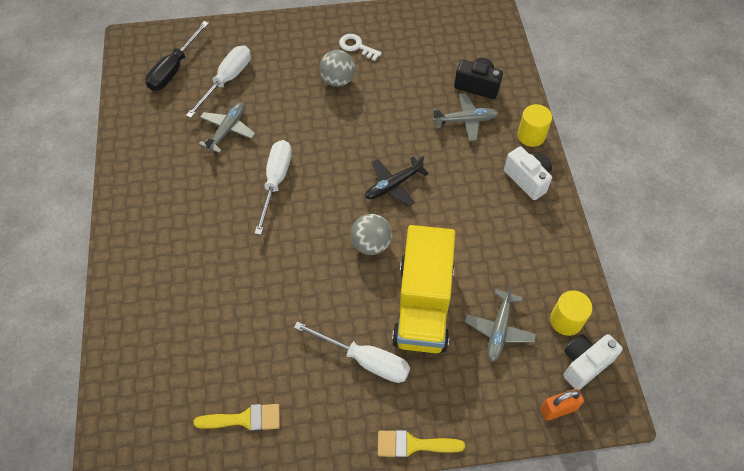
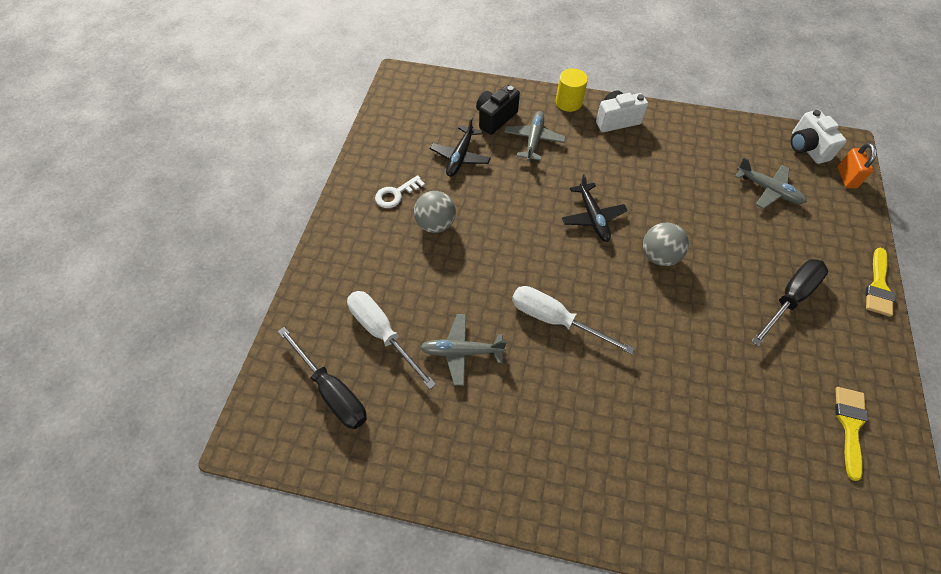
camera: 70 degrees left, 0 degrees up
grey plane [199,102,255,153] -> grey plane turned 45 degrees counterclockwise [420,314,507,386]
white screwdriver [294,322,410,383] -> black screwdriver [751,259,828,346]
yellow truck [392,225,455,353] -> none
yellow cylinder [550,290,592,336] -> none
none -> black plane [430,117,491,177]

